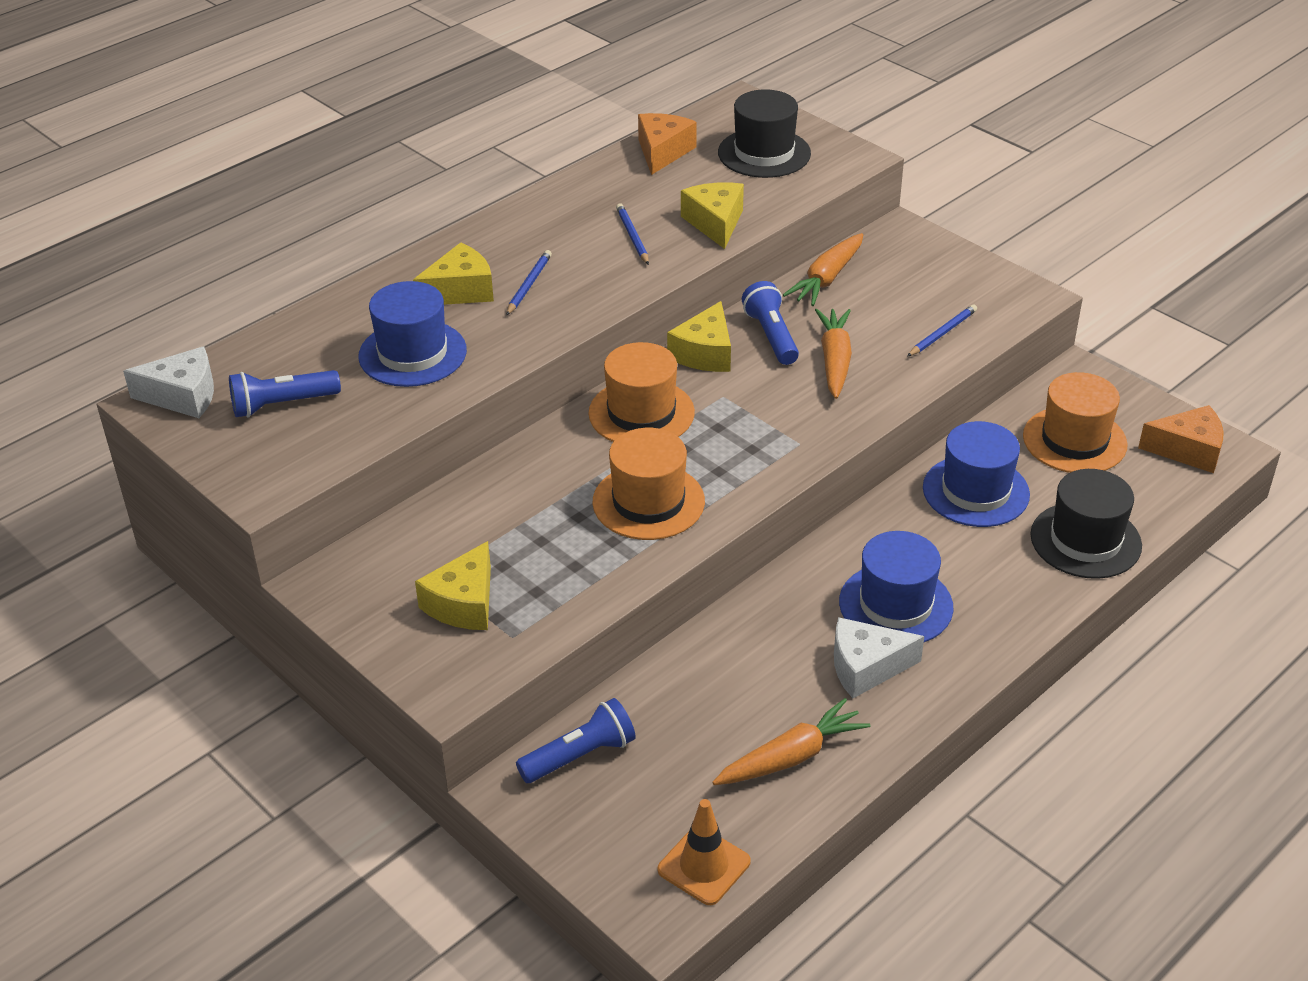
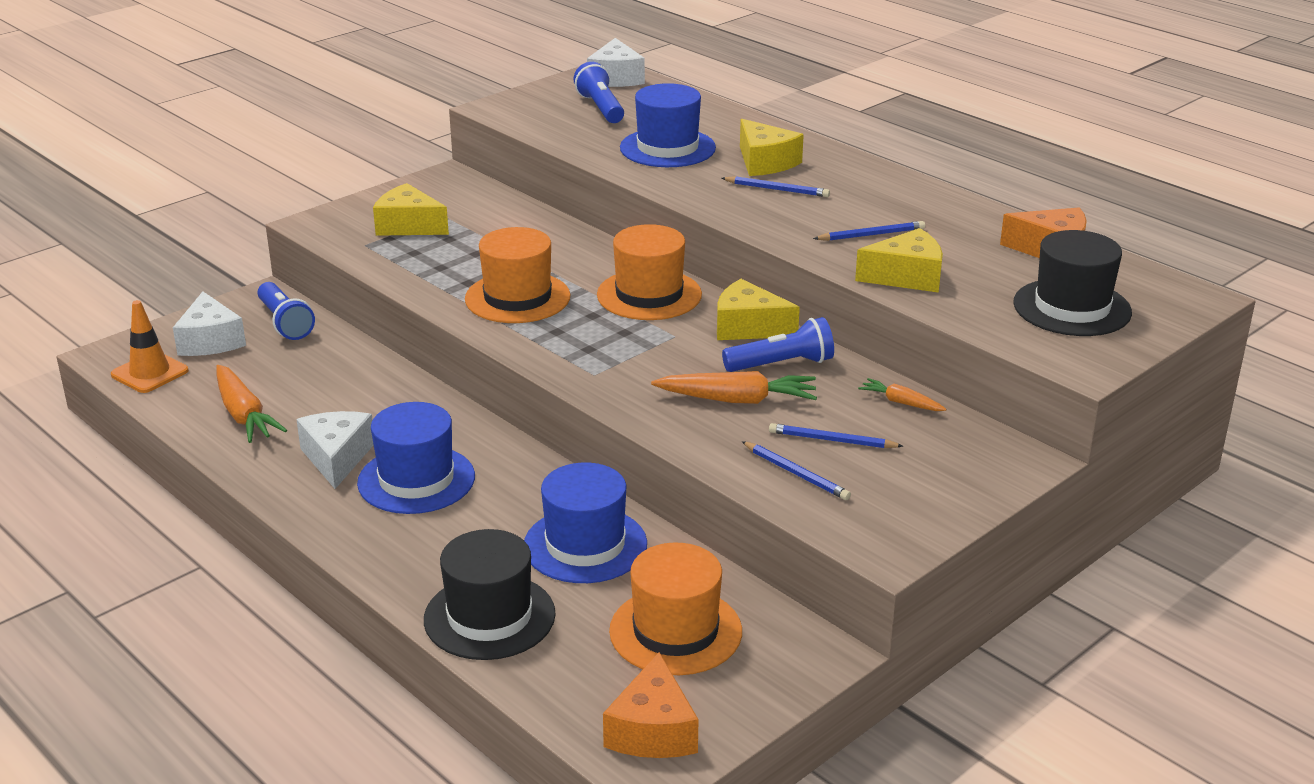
camera: 90 degrees right, 10 degrees down
orange carrot [783,233,863,306] -> orange carrot [858,378,947,411], size x0.55
none -> white cheese [173,292,246,356]
none -> blue pencil [769,423,903,448]

